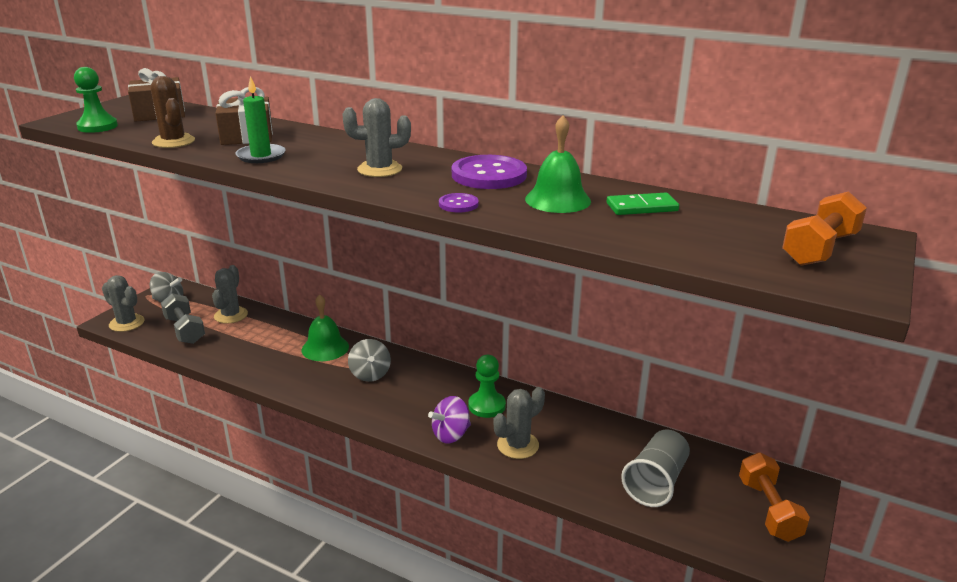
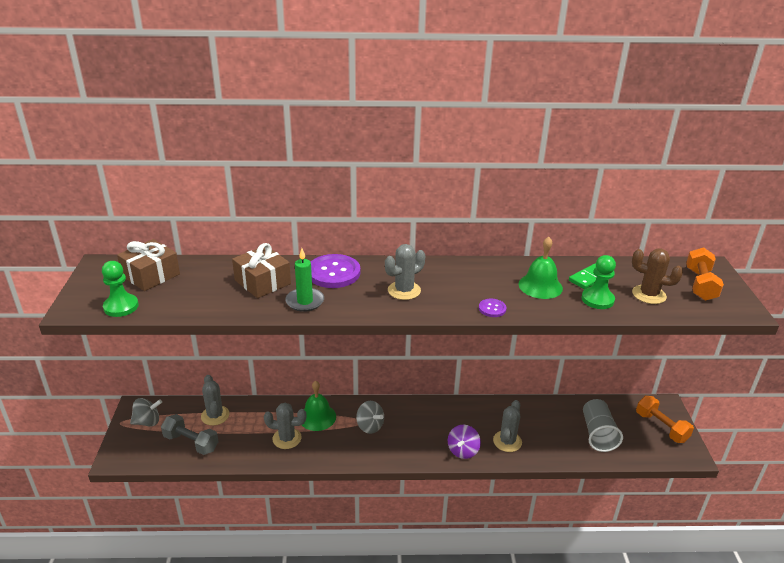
camera: 30 degrees left, 5 degrees up
grey cactus [102,275,145,332] -> grey cactus moved to [264,403,306,449]
brown cactus [151,76,195,148] -> brown cactus moved to [632,249,683,304]
purple button [452,155,527,189] -> purple button moved to [311,254,360,288]
green pawn [469,355,506,418] -> green pawn moved to [582,255,616,309]

